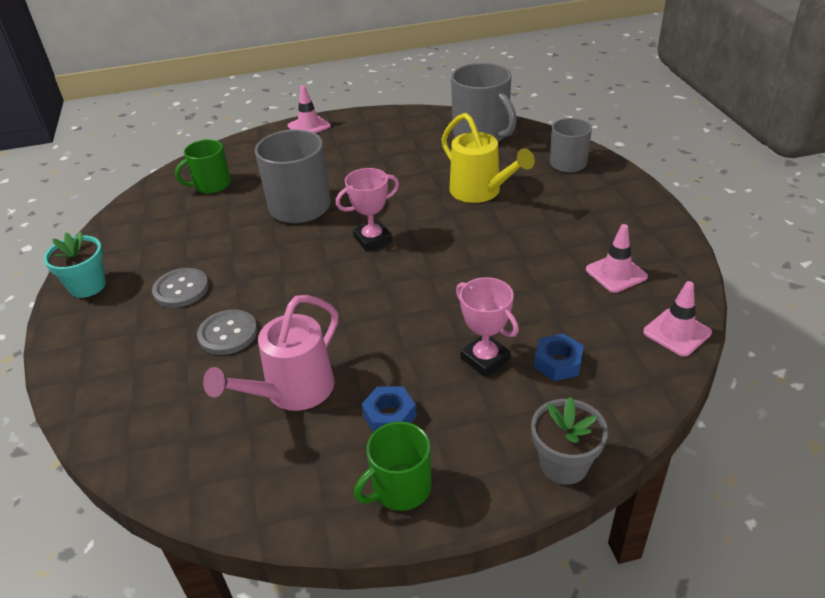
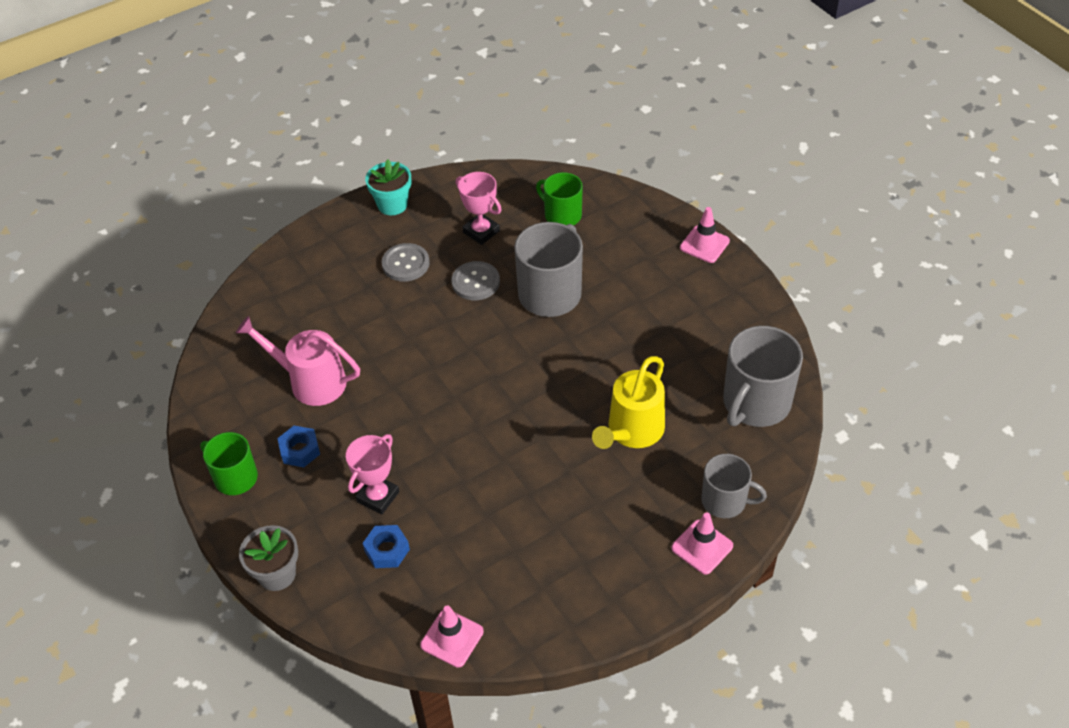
camera: 70 degrees right, 10 degrees up
grey button [197,309,258,355] -> grey button moved to [451,261,500,300]
pink trophy [336,168,399,251] -> pink trophy moved to [456,172,502,245]
pink traffic cone [586,224,648,293] -> pink traffic cone moved to [671,512,733,575]

